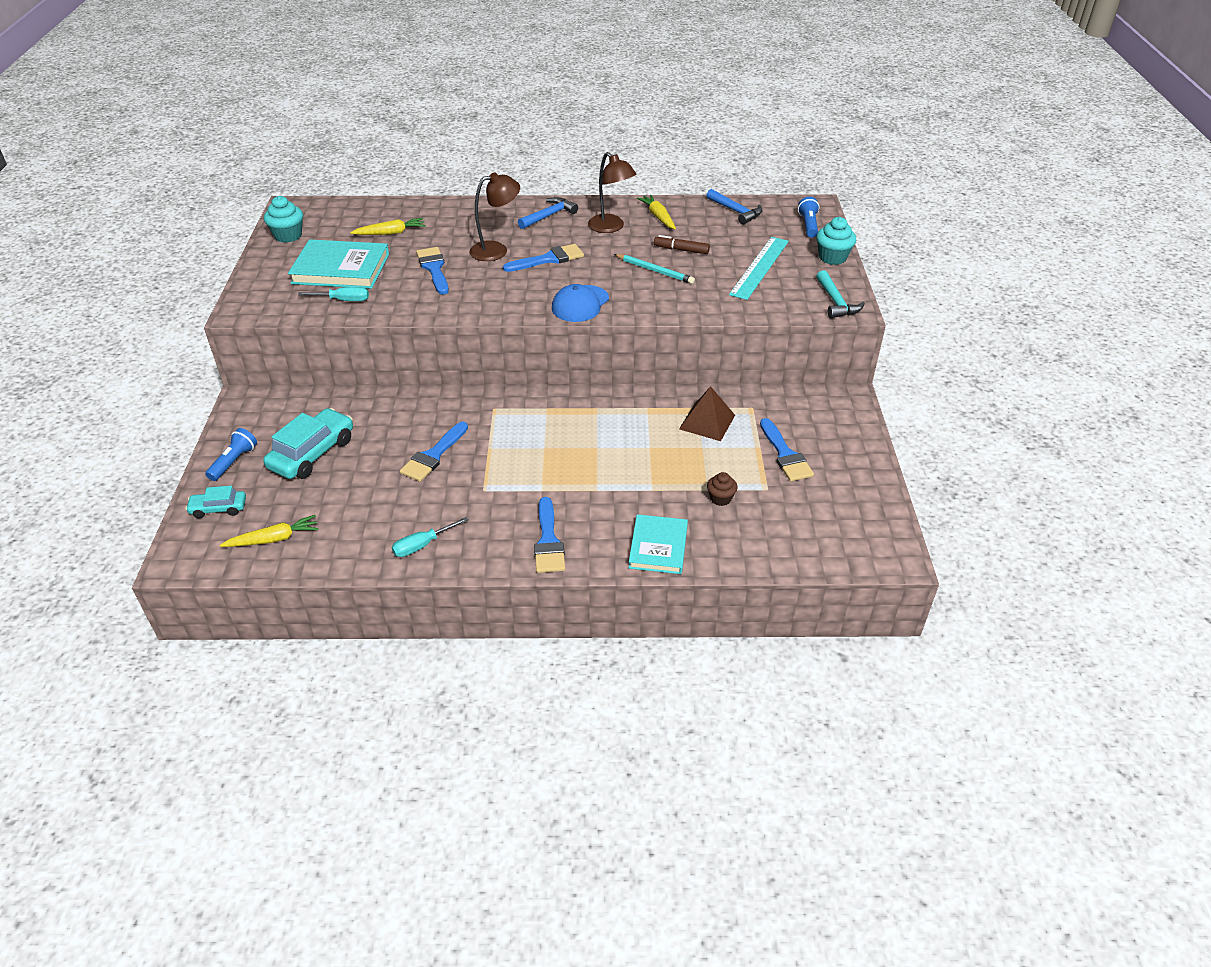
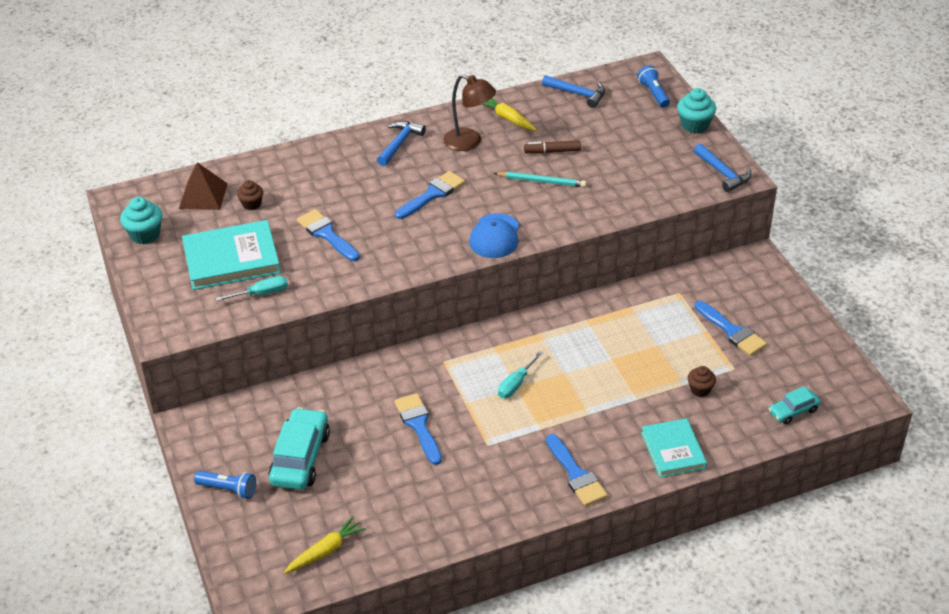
camera: 20 degrees left, 0 degrees up
turquoise car [185,486,246,518] -> turquoise car moved to [769,386,821,424]
blue flashlight [205,428,257,481] -> blue flashlight turned 105 degrees clockwise [194,471,256,499]
yellow carrot [350,218,426,235] -> brown cupcake [237,180,263,210]
turquoise screwdriver [392,517,468,557] -> turquoise screwdriver moved to [498,351,543,398]
blue brush [400,422,468,482] -> blue brush turned 150 degrees clockwise [394,393,442,465]
brown lamp [469,172,520,261] -> none
brown pyramid [679,386,735,441] -> brown pyramid moved to [179,162,228,210]
turquoise ruler [729,237,789,300] -> none
turquoise hammer [816,270,865,318] -> blue hammer [694,144,752,192]

